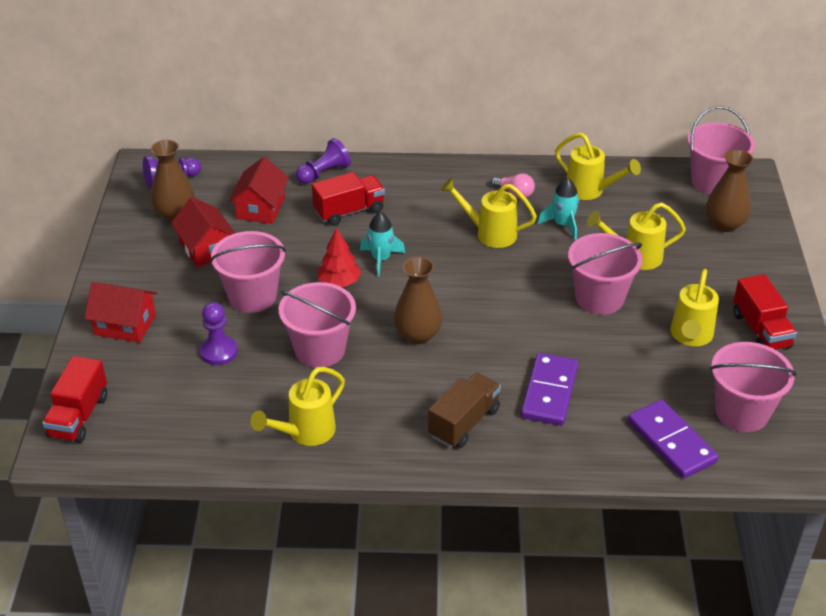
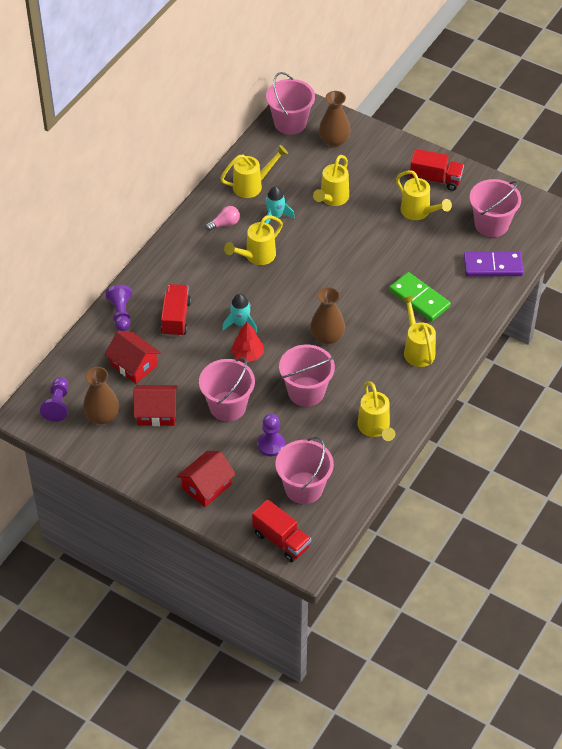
camera: 60 degrees left, 10 degrees up
brown truck [428,373,501,448] -> yellow watering can [401,295,436,367]
purple domino [521,353,578,425] -> green domino [389,272,451,322]
pink bucket [568,233,643,315] -> pink bucket moved to [276,436,334,504]

